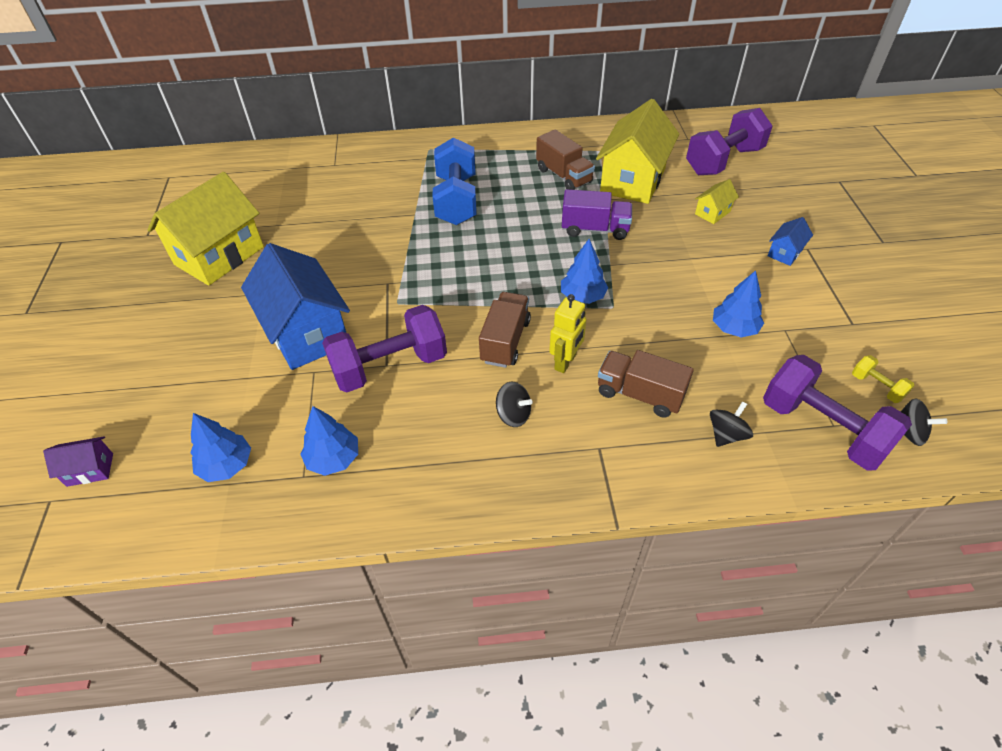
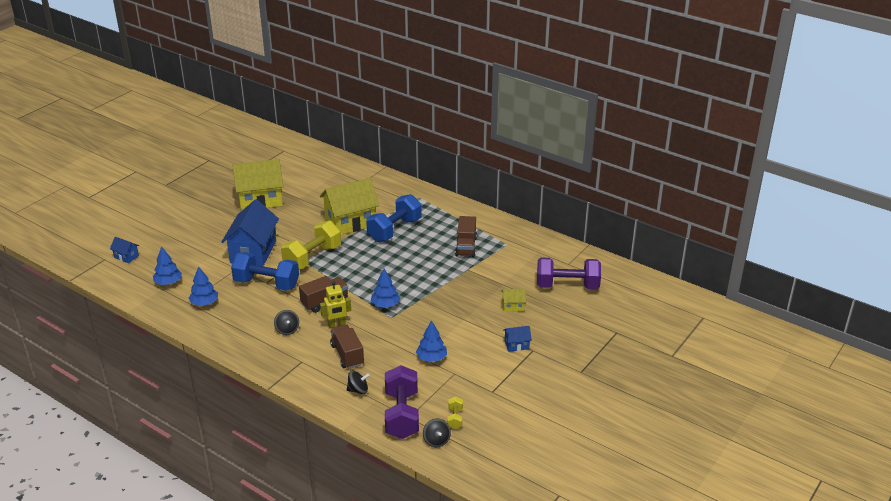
camera: 40 degrees right, 15 degrees down
purple house [43,436,113,487] -> blue house [110,237,139,263]
purple dumbbell [322,305,447,393] -> blue dumbbell [231,252,299,291]
purple truck [562,189,632,240] -> none
yellow house [596,99,679,204] -> yellow house moved to [320,178,379,235]
none -> yellow dumbbell [281,221,341,269]

